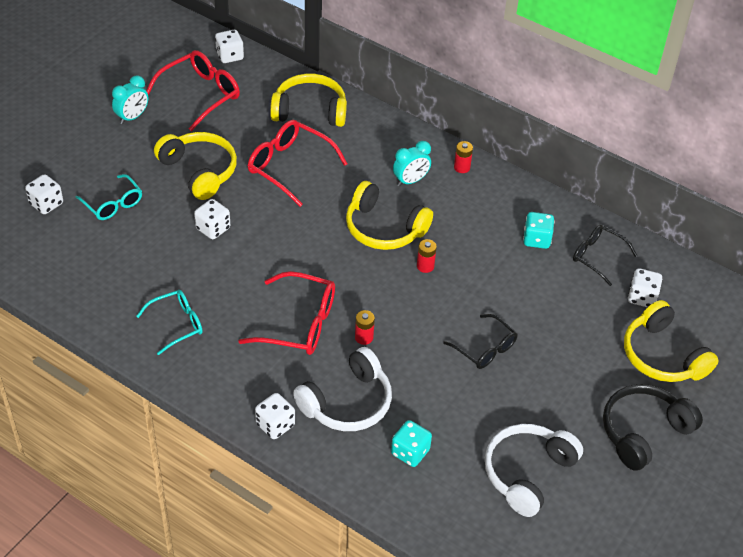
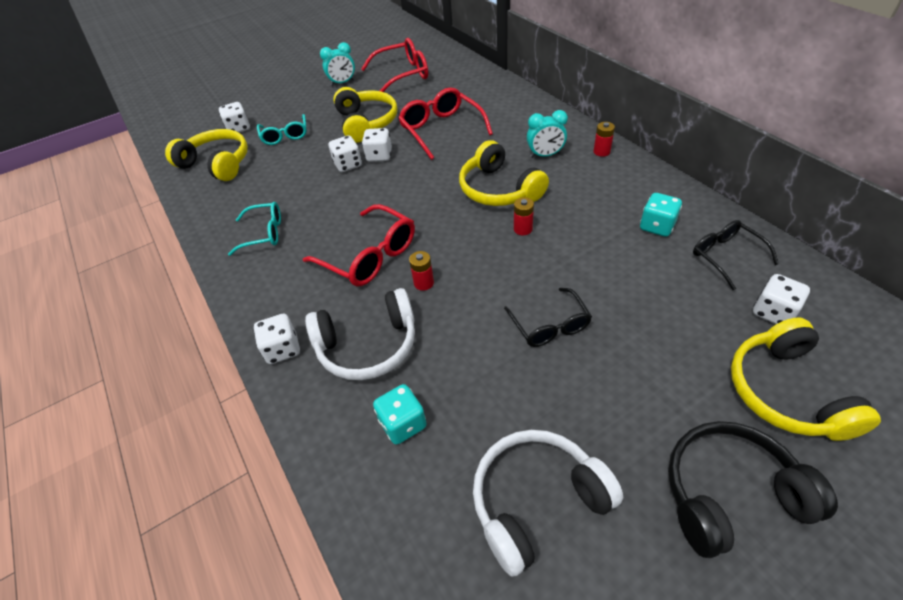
camera: 30 degrees right, 0 degrees up
white dice [215,30,244,63] -> white dice moved to [362,128,392,162]
yellow headphones [270,74,347,127] -> yellow headphones moved to [165,129,248,181]

